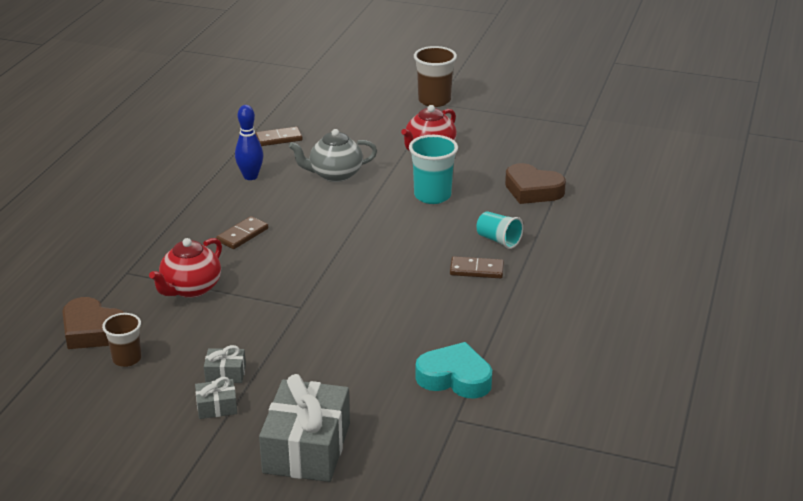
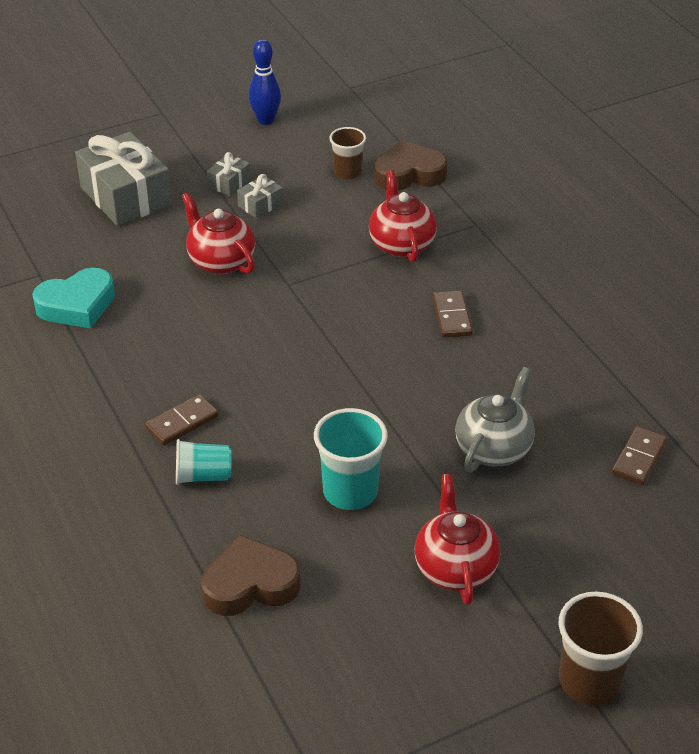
camera: 135 degrees right, 10 degrees up
blue bowling pin [235,105,263,180] -> blue bowling pin moved to [249,39,281,125]
none -> red teapot [182,192,255,274]

